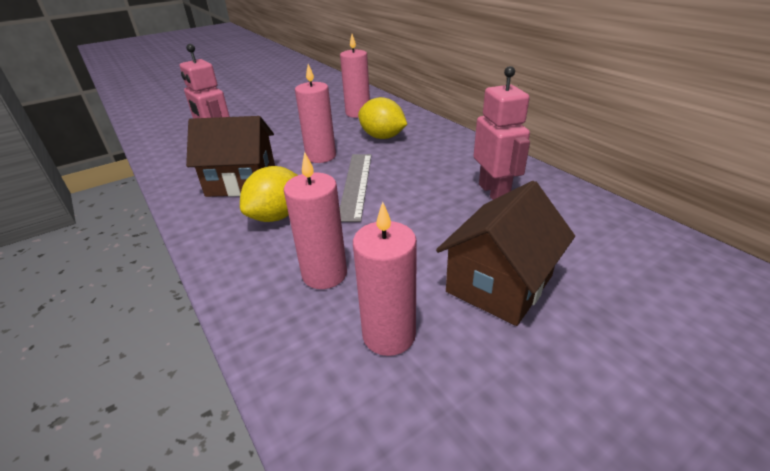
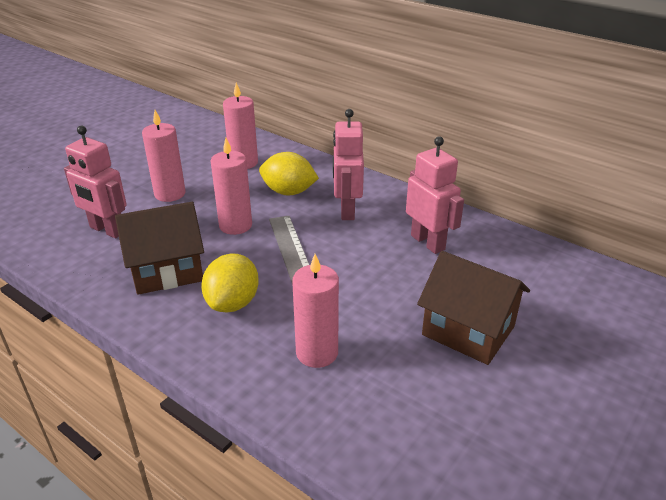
camera: 20 degrees left, 0 degrees up
pink candle [353,202,417,356] -> pink candle moved to [142,110,186,202]
brown house [436,181,575,326] -> brown house turned 75 degrees counterclockwise [417,251,530,365]
none -> pink robot [333,109,364,220]

